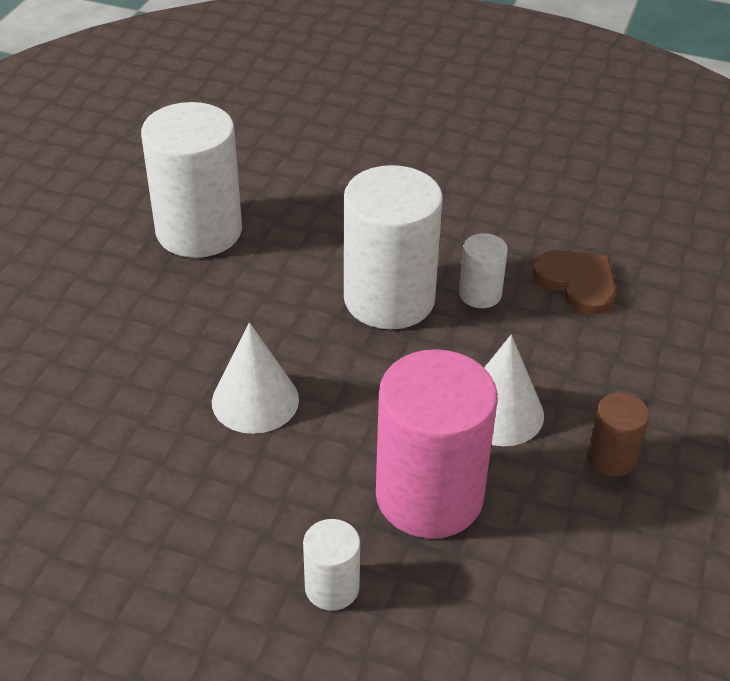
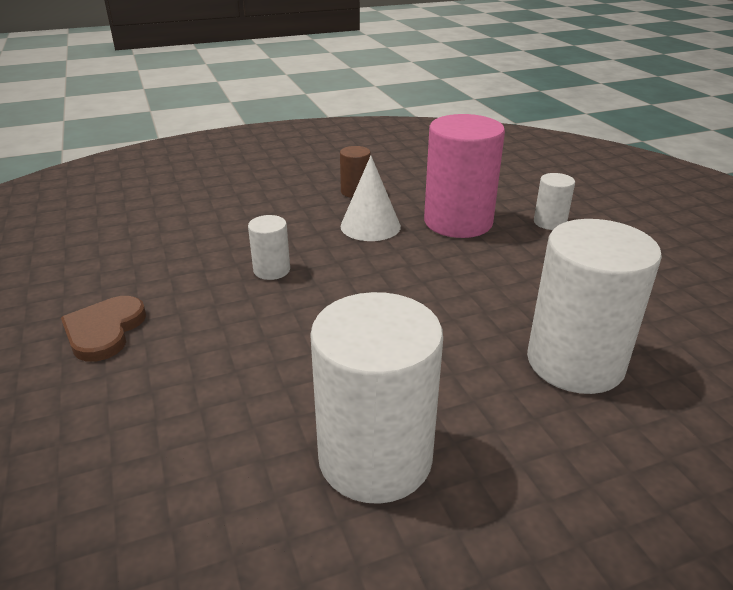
camera: 130 degrees left, 10 degrees down
white cone [212,322,299,434] -> none
white cylinder [344,165,443,329] -> white cylinder moved to [527,219,662,394]
brown heart [532,250,616,315] -> brown heart moved to [61,296,146,362]

